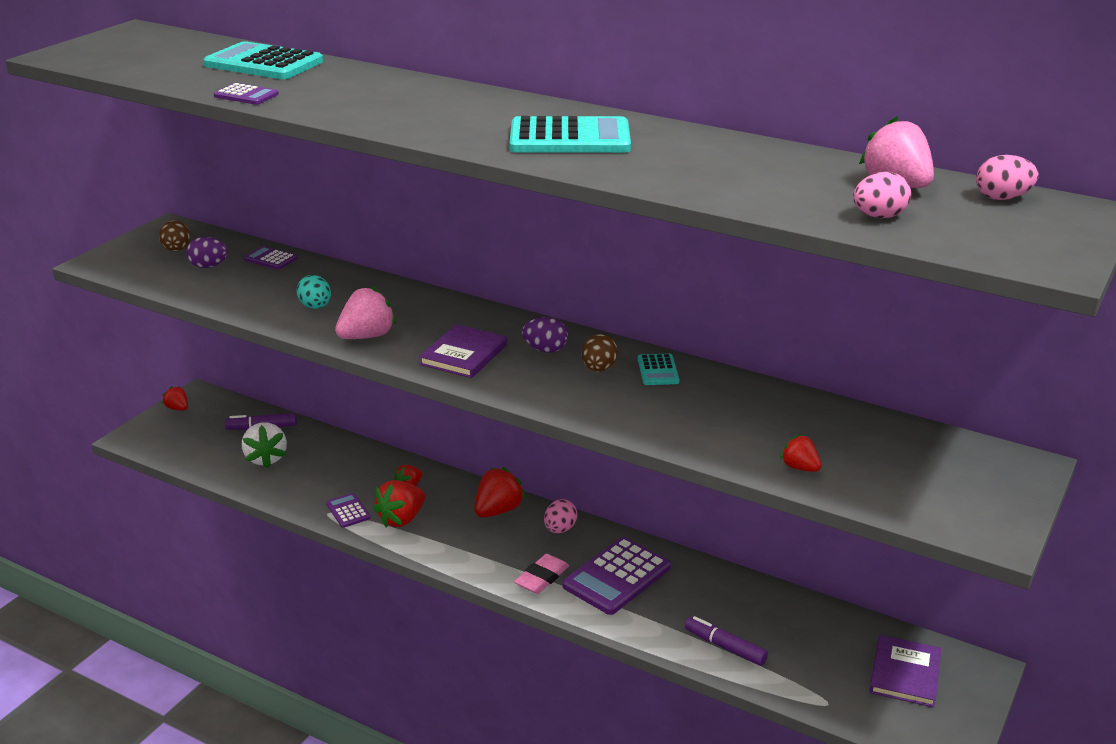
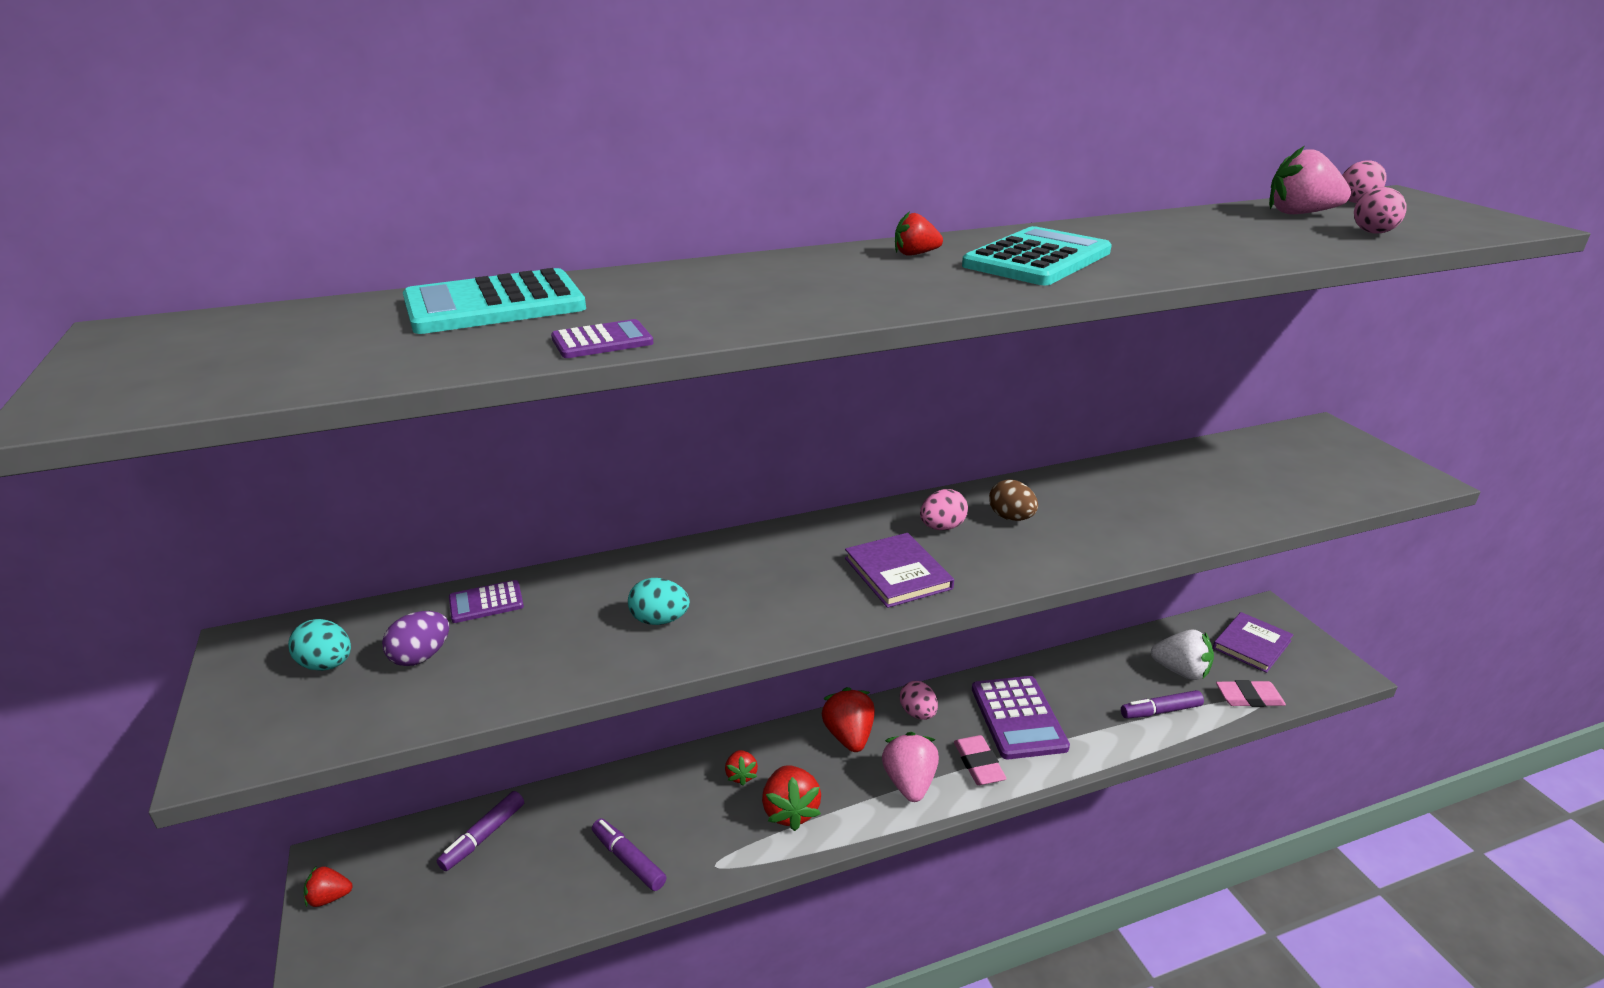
camera: 50 degrees left, 0 degrees up
brown egg [159,220,190,252] -> turquoise egg [288,619,351,671]
white strawberry [242,422,287,468] -> white strawberry moved to [1151,630,1214,680]
purple calculator [326,493,370,528] -> none
pink strawberry [335,286,396,339] -> pink strawberry moved to [882,732,939,802]
purple egg [522,317,568,353] -> pink egg [920,489,968,530]
turquoise calculator [638,354,680,385] -> none
red strawberry [780,435,822,472] -> red strawberry moved to [895,211,943,256]
purple book [869,635,941,707] -> purple book turned 75 degrees clockwise [1213,612,1294,673]
none -> purple marker [592,818,667,891]
none -> pink eraser [1216,680,1286,707]

